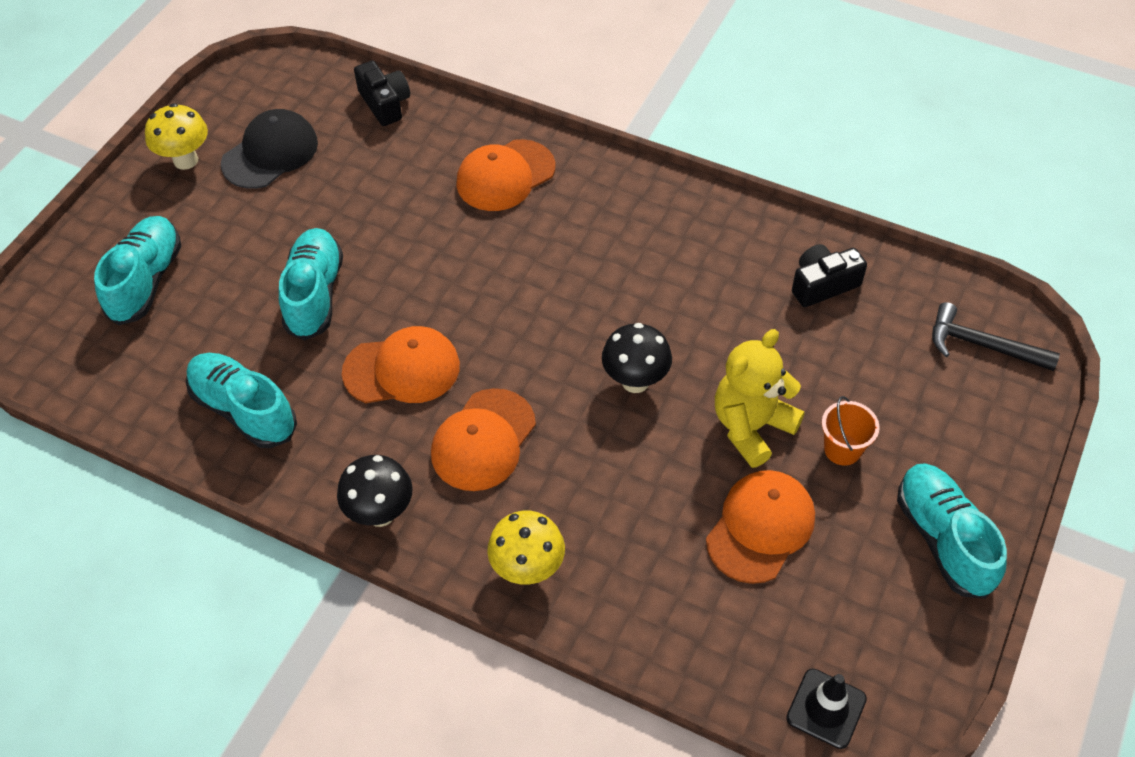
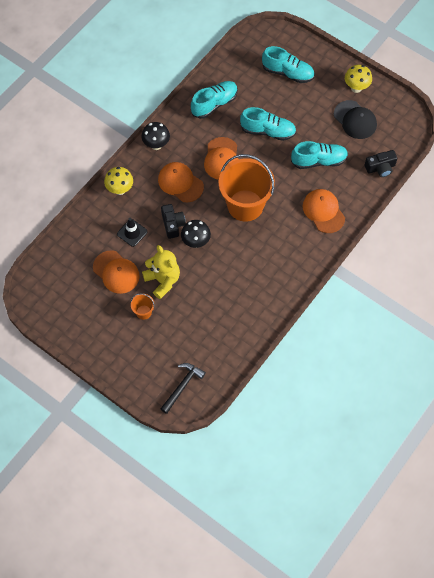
camera: 100 degrees right, 10 degrees up
black traffic cone [786,669,867,749] -> black traffic cone moved to [117,218,148,247]
black camera [792,244,867,307] -> black camera moved to [161,204,186,239]
turquoise shoe [897,463,1007,599] -> turquoise shoe moved to [291,141,348,169]
none -> orange bucket [219,154,275,222]

